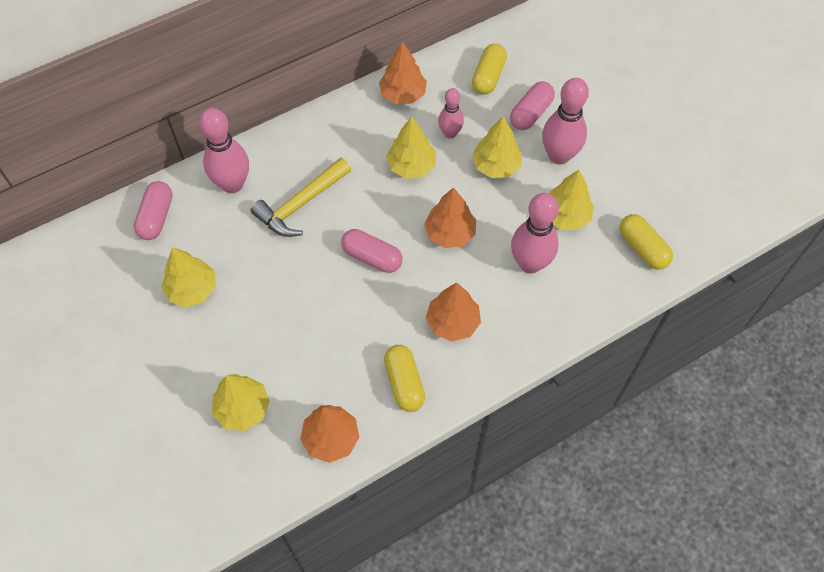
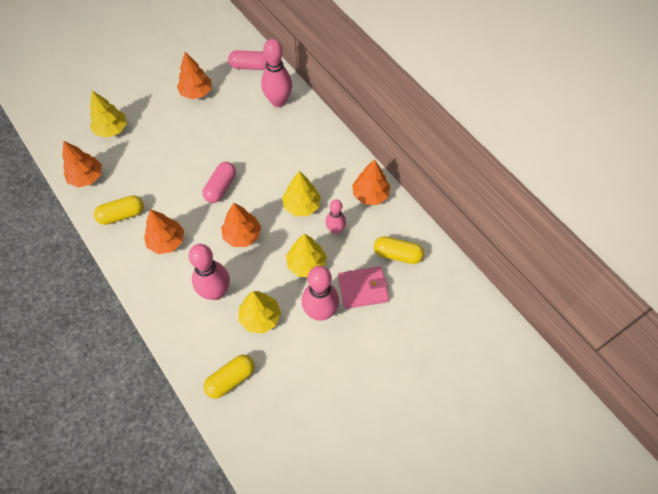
camera: 85 degrees right, 0 degrees up
yellow tree [161,247,216,307] -> orange tree [177,52,212,99]
yellow hammer [251,157,351,237] -> none
pink capsule [510,81,555,130] -> pink wallet [338,266,389,309]

